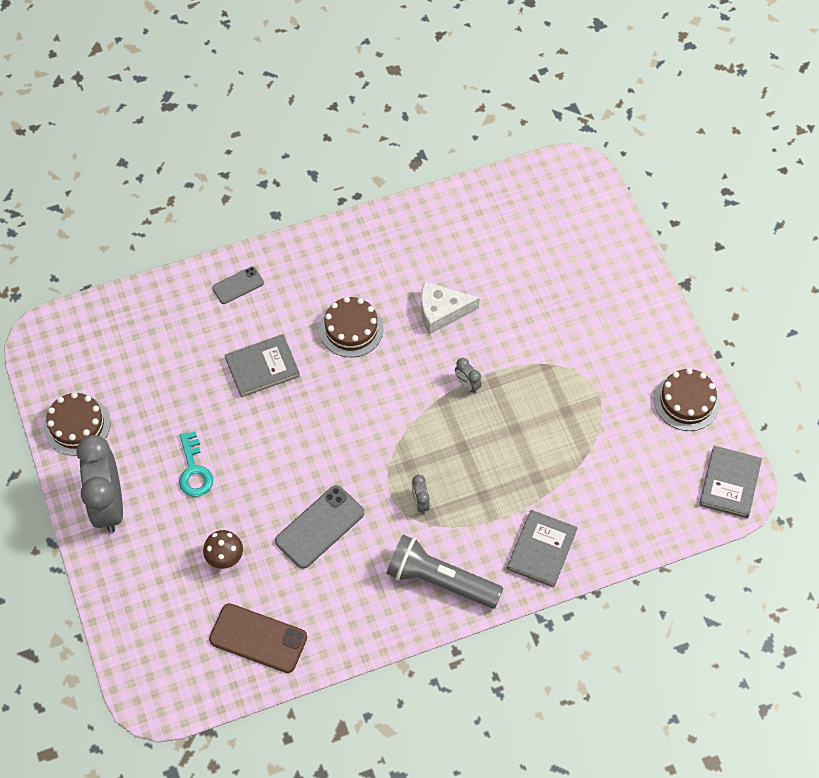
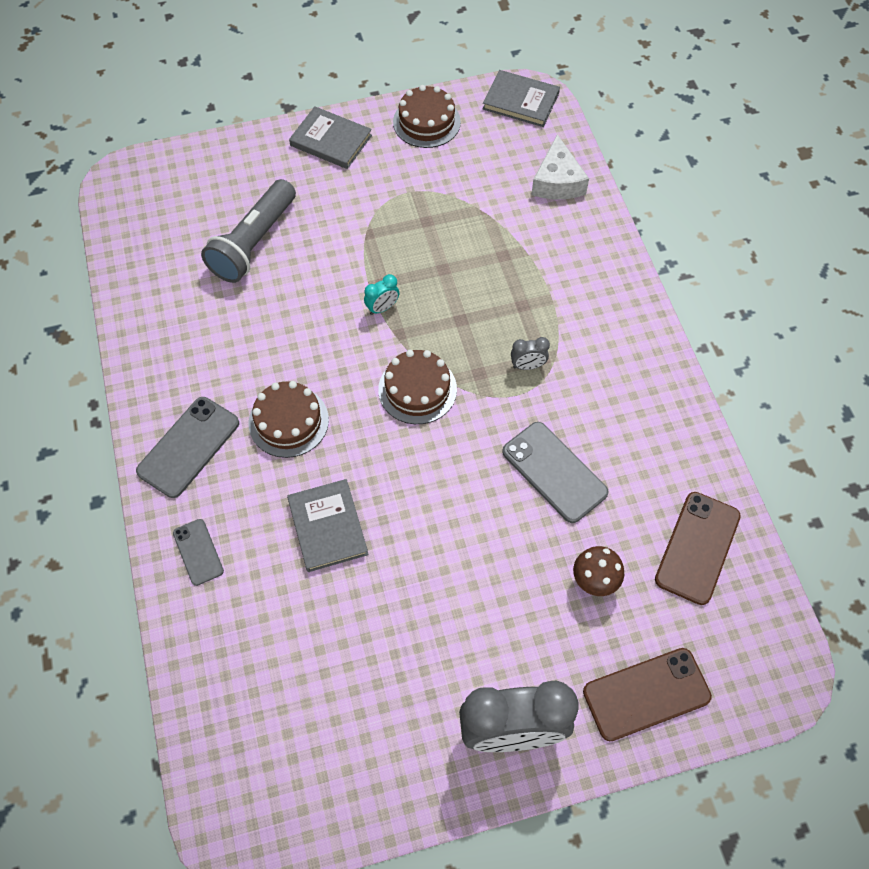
camera: 85 degrees left, 0 degrees up
brown cake [44,392,110,456] -> brown cake moved to [378,350,457,424]
turquoise key [179,431,213,497] -> none
grey flashlight [386,535,504,609] -> grey flashlight moved to [201,179,296,283]
white cheese [421,281,480,335] -> white cheese moved to [531,134,589,199]
grey clock [455,358,482,394] -> turquoise clock [364,274,399,315]
grey book [507,510,578,588] -> grey book moved to [289,106,372,169]
none -> grey phone [136,397,239,498]
none -> brown phone [583,648,712,741]

